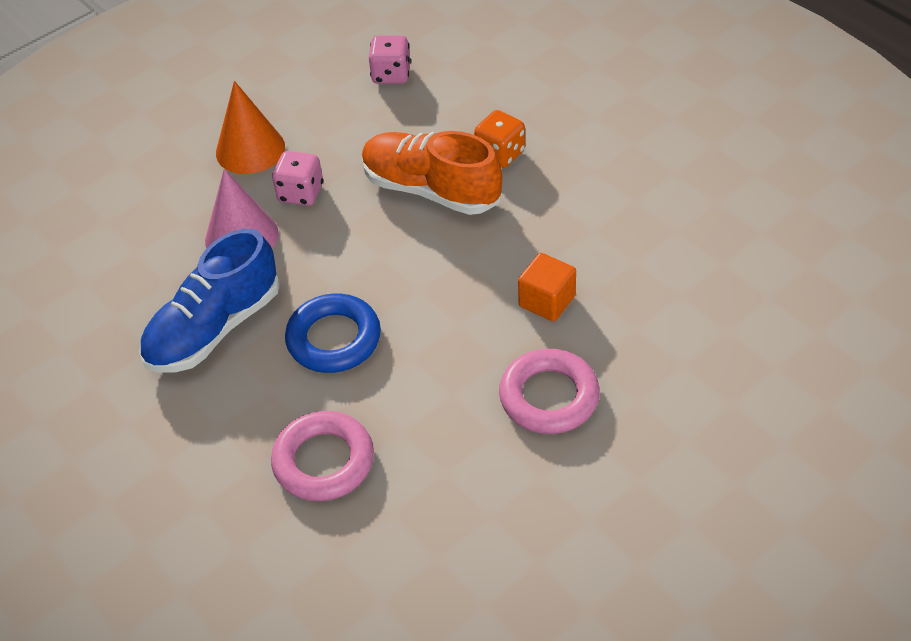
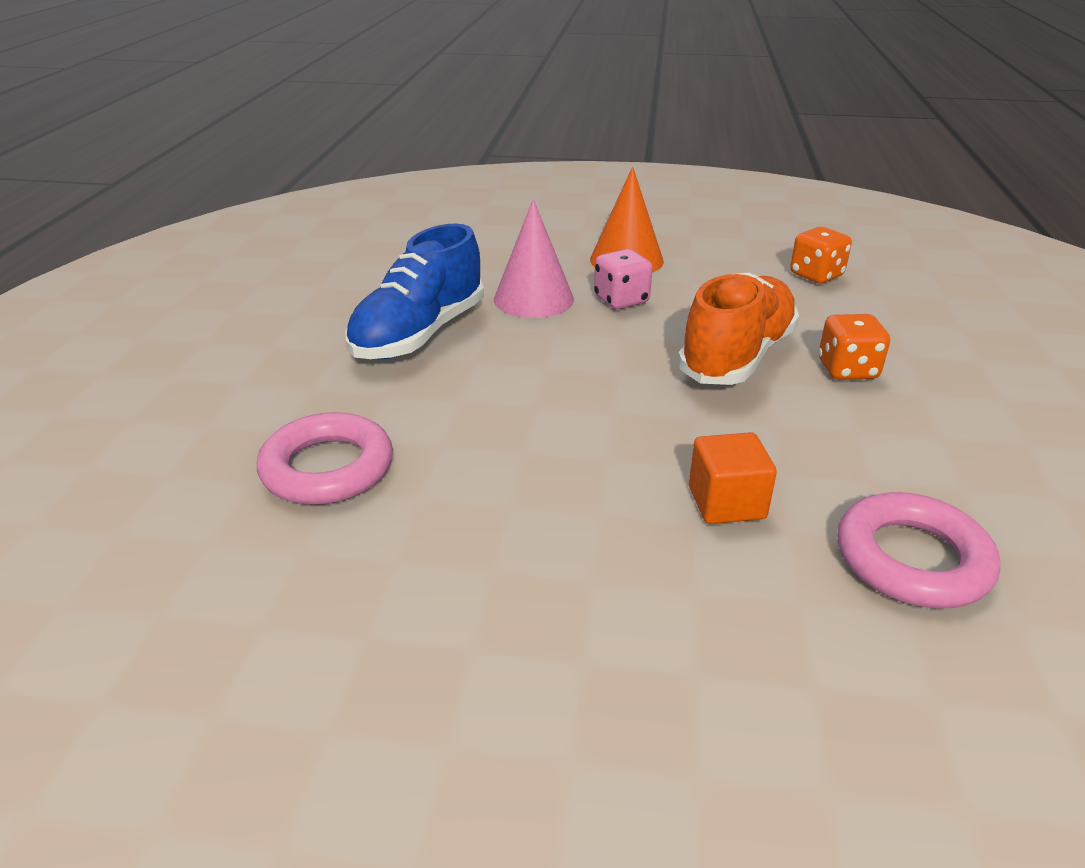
camera: 45 degrees right, 15 degrees down
blue shoe [139,229,280,372] -> blue shoe turned 60 degrees counterclockwise [345,223,484,359]
blue ring [285,294,381,373] -> none
orange shoe [362,131,502,215] -> orange shoe turned 45 degrees clockwise [678,272,799,385]
pink dice [369,36,411,84] -> orange dice [790,227,852,283]
pink ring [499,349,600,434] -> pink ring moved to [837,492,1000,609]

